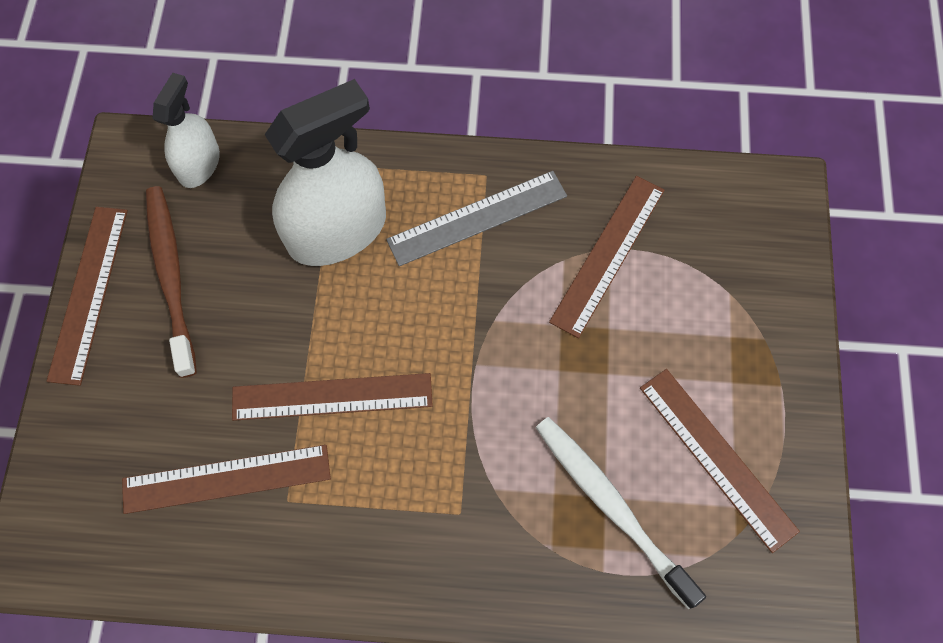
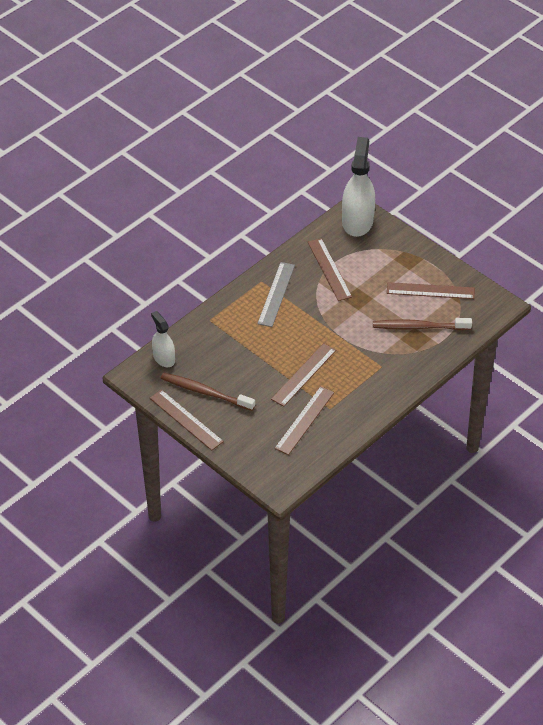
camera: 50 degrees left, 20 degrees down
white spray bottle [264,79,386,266] -> white spray bottle moved to [342,137,375,237]
white toothbrush [536,417,706,609] -> brown toothbrush [373,318,472,330]

